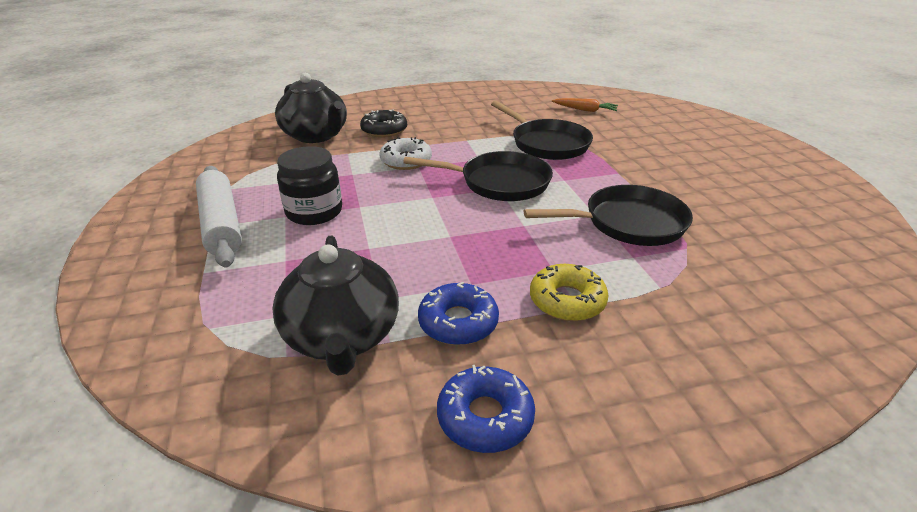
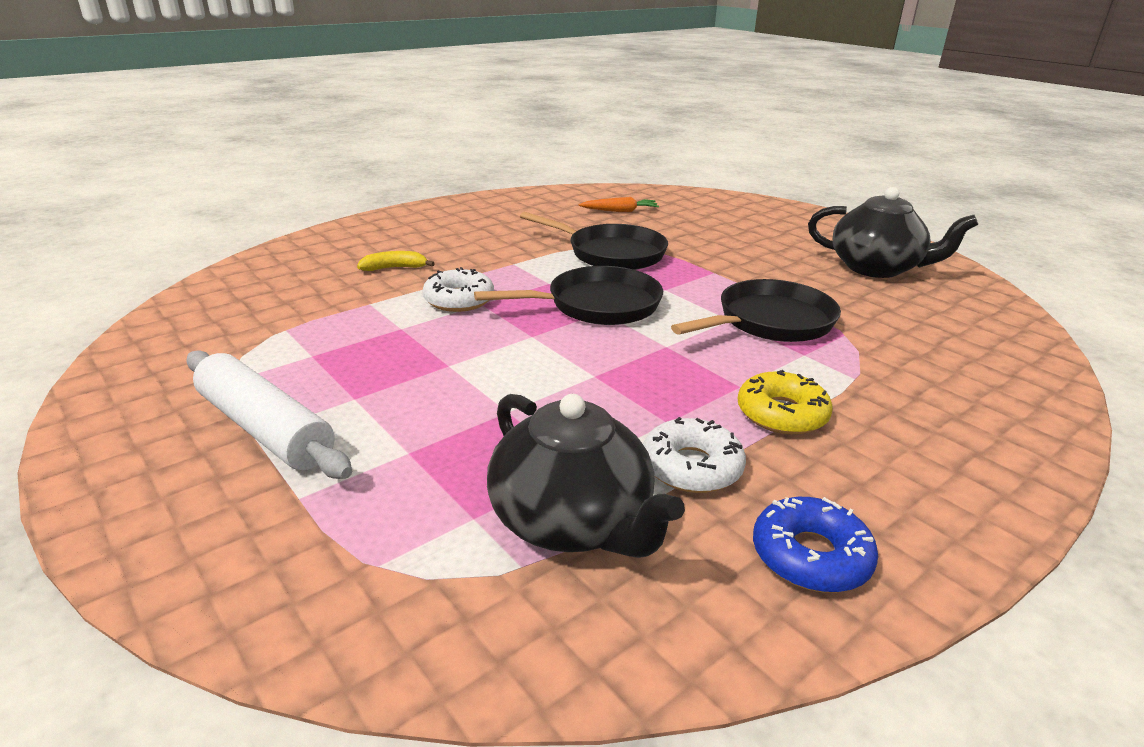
camera: 25 degrees left, 5 degrees down
black teapot [275,73,347,143] -> black teapot moved to [808,187,978,278]
black jar [277,146,342,225] -> none
black donut [360,110,407,138] -> yellow banana [357,251,435,271]
blue donut [418,282,499,345] -> white donut [643,417,746,493]

